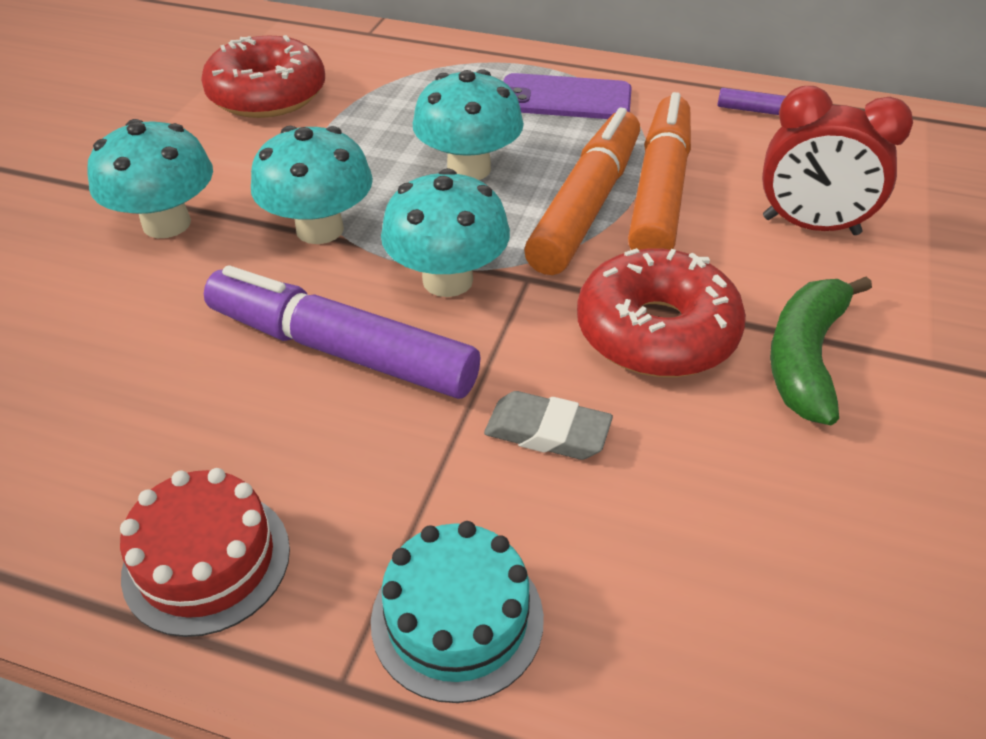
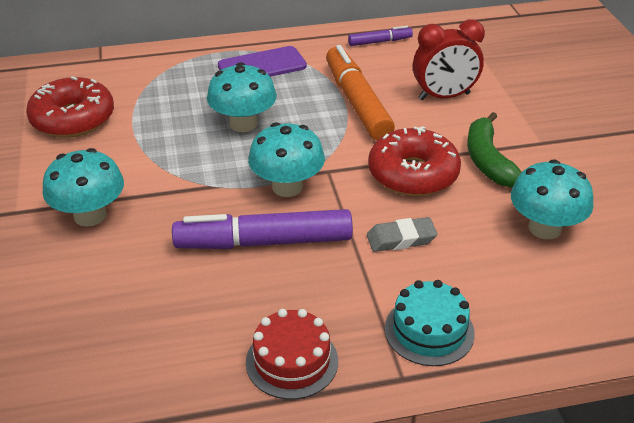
camera: 30 degrees left, 5 degrees down
turquoise mushroom [251,126,373,244] -> turquoise mushroom moved to [511,159,594,239]
orange marker [524,108,640,275] -> none

